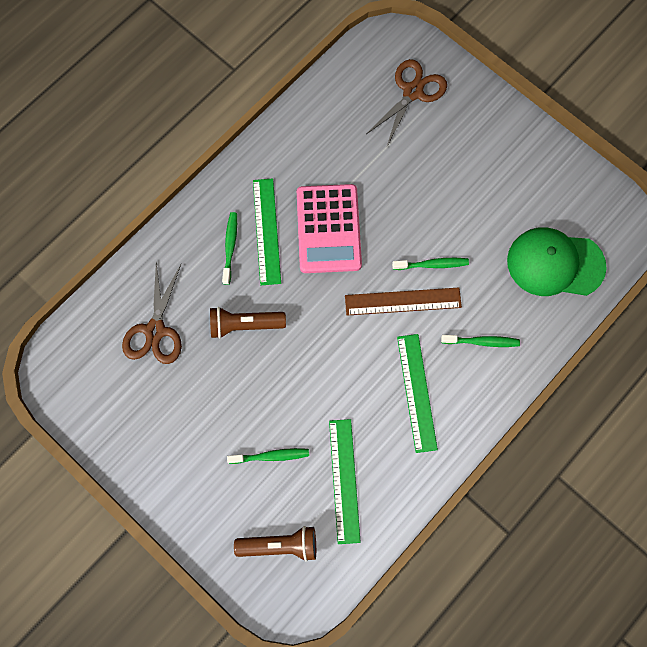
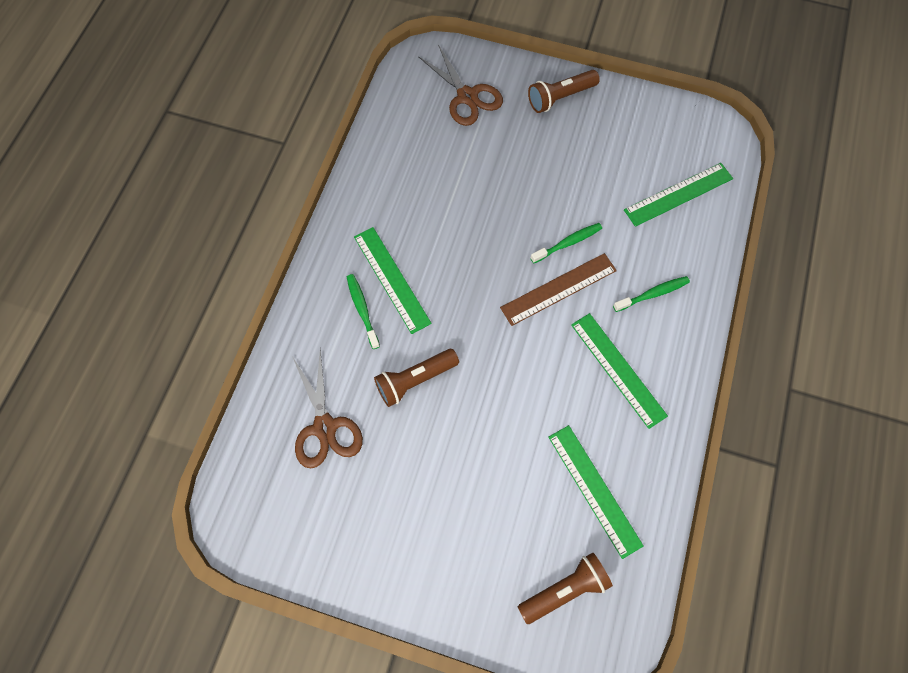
camera: 25 degrees left, 5 degrees down
green toothbrush [227,448,309,464] -> none
pink calculator [297,184,362,273] -> none
brown scissors [366,59,447,148] -> brown scissors turned 135 degrees clockwise [418,44,503,126]
green cap [507,227,607,296] -> green ruler [624,163,733,227]
none -> brown flashlight [528,70,600,113]

